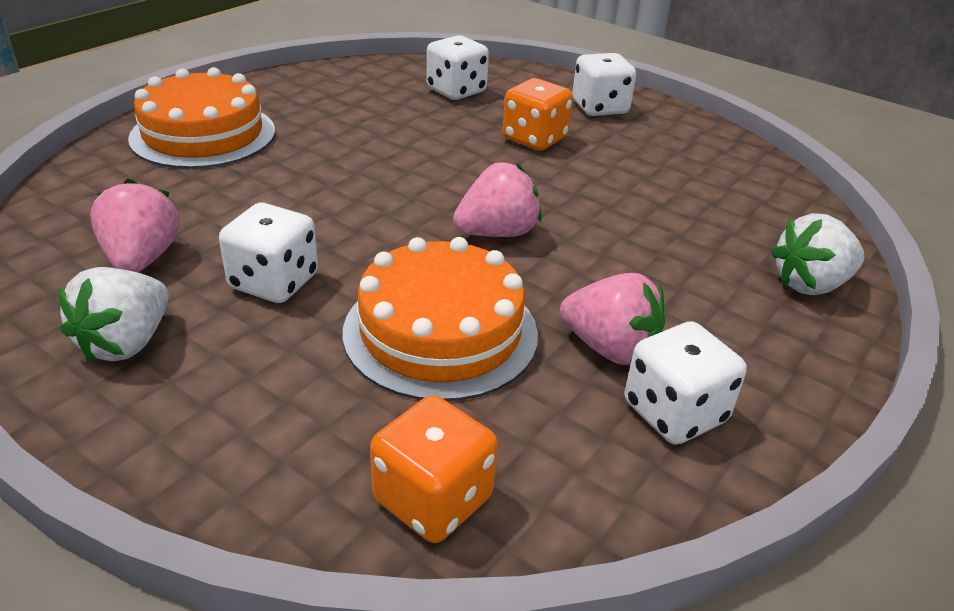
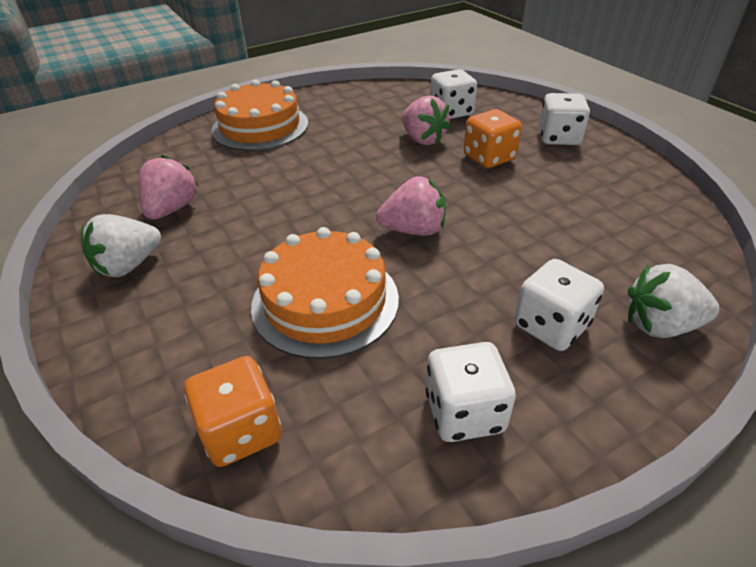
camera: 25 degrees right, 5 degrees up
white dice [219,203,318,303] -> white dice moved to [514,259,604,351]
pink strawberry [560,273,665,365] -> pink strawberry moved to [402,96,451,145]

